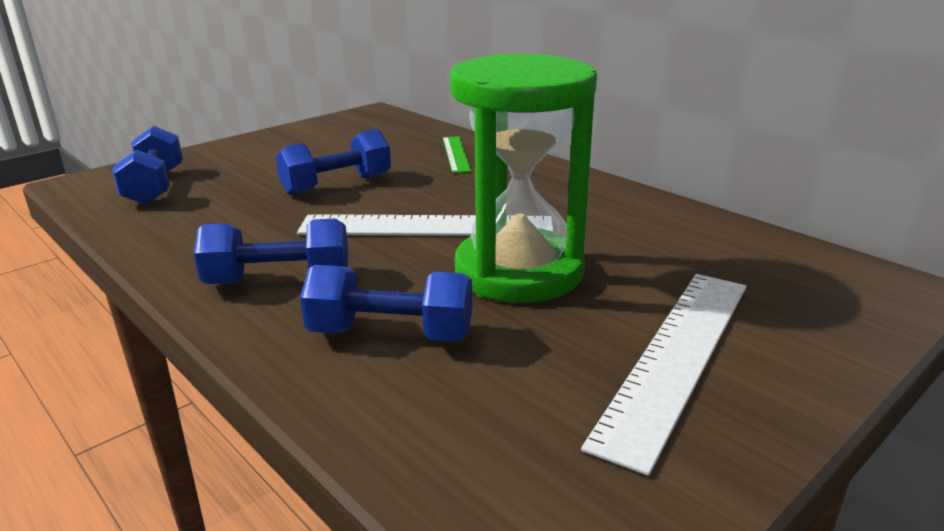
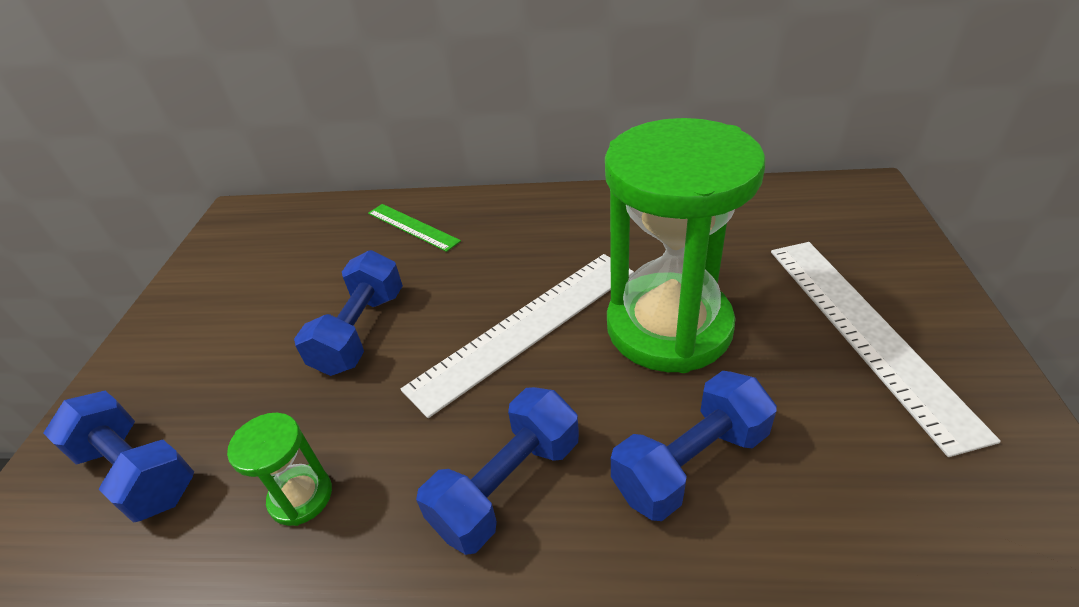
camera: 40 degrees left, 15 degrees up
none -> green hourglass [227,413,332,526]

